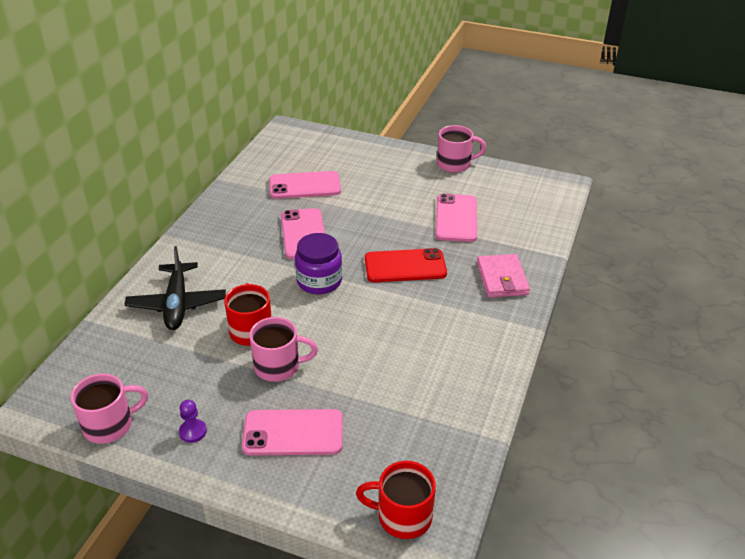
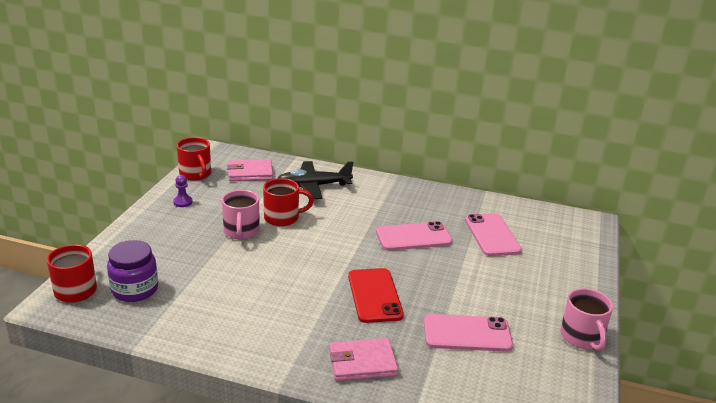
camera: 85 degrees right, 10 degrees down
pink mug [70,373,148,444] -> red mug [177,137,211,181]
pink phone [242,409,343,455] -> none
purple jar [295,233,342,294] -> purple jar moved to [107,240,158,302]
none -> pink wallet [227,159,273,181]

